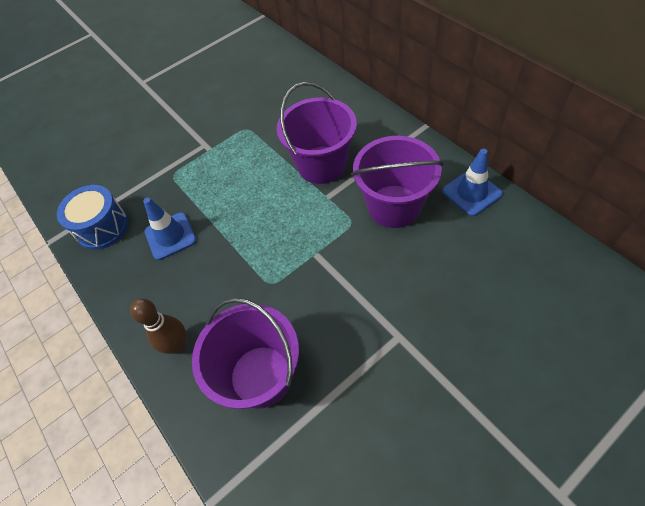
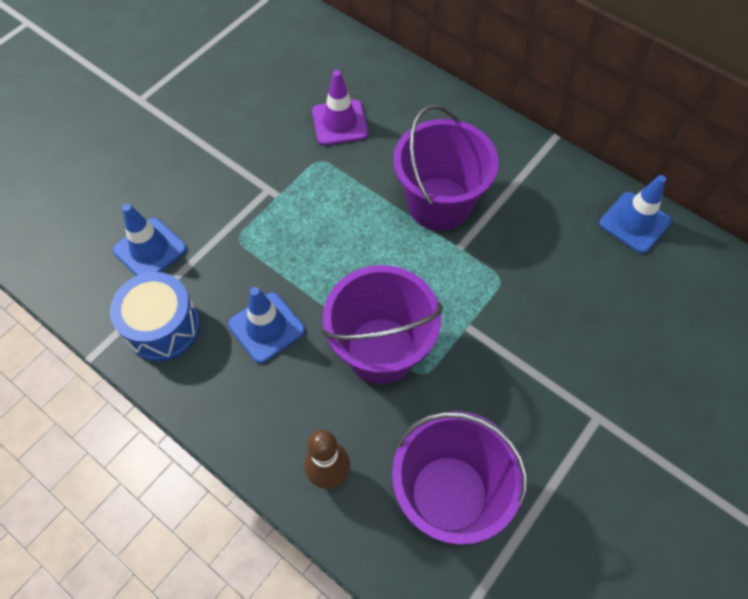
camera: 20 degrees left, 5 degrees up
purple bucket [351,136,444,228] -> purple bucket moved to [322,265,443,384]
none -> blue traffic cone [113,204,187,276]
none -> purple traffic cone [312,70,368,145]

